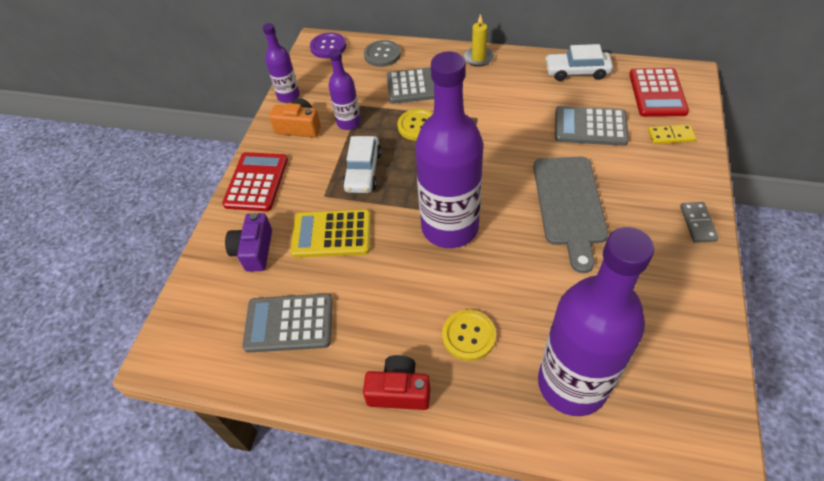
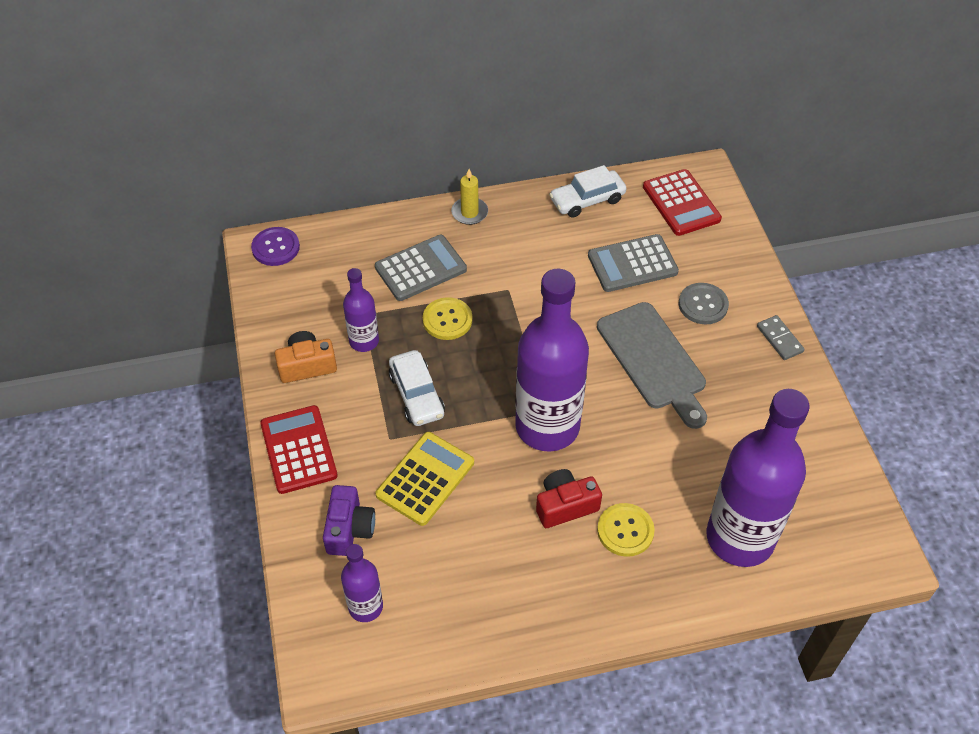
camera: 30 degrees left, 0 degrees up
purple camera [225,213,272,272] -> purple camera turned 150 degrees counterclockwise [323,485,375,556]
grey calculator [242,294,333,353] -> none
purple bottle [263,23,300,103] -> purple bottle moved to [341,544,383,622]
yellow calculator [290,209,371,258] -> yellow calculator turned 150 degrees clockwise [375,432,474,526]
red camera [363,355,430,410] -> red camera moved to [536,469,602,528]
grey button [364,40,401,67] -> grey button moved to [679,283,729,325]
yellow domino [648,124,696,144] -> none

